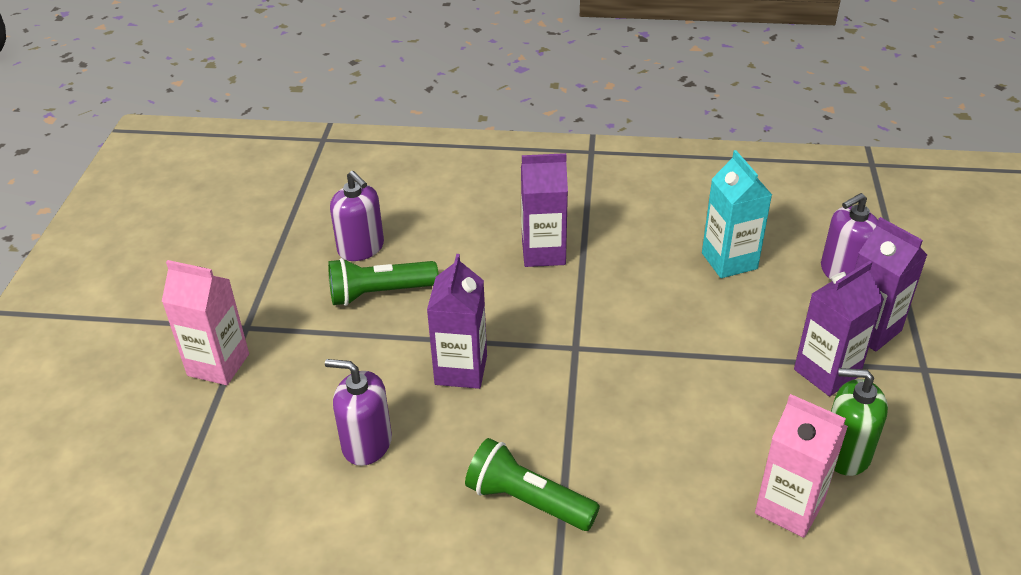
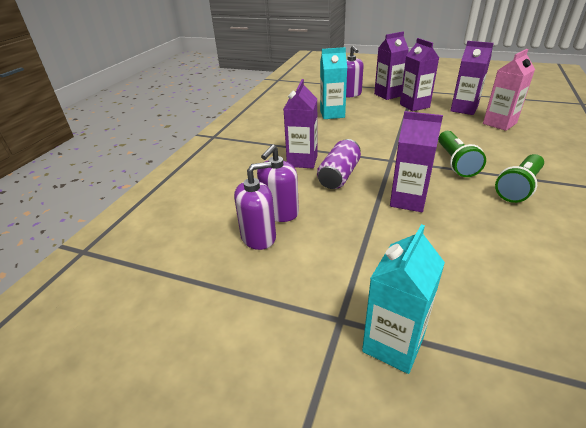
camera: 75 degrees left, 5 degrees down
pink carton [162,260,249,385] -> turquoise carton [362,224,445,374]
purple soap dispenser [325,359,392,466] -> purple soap dispenser moved to [257,145,299,222]
green flashlight [328,258,438,306] -> green flashlight moved to [438,131,486,177]
green soap dispenser [831,368,888,476] -> purple carton [450,41,494,115]
none -> purple can [317,139,361,189]

